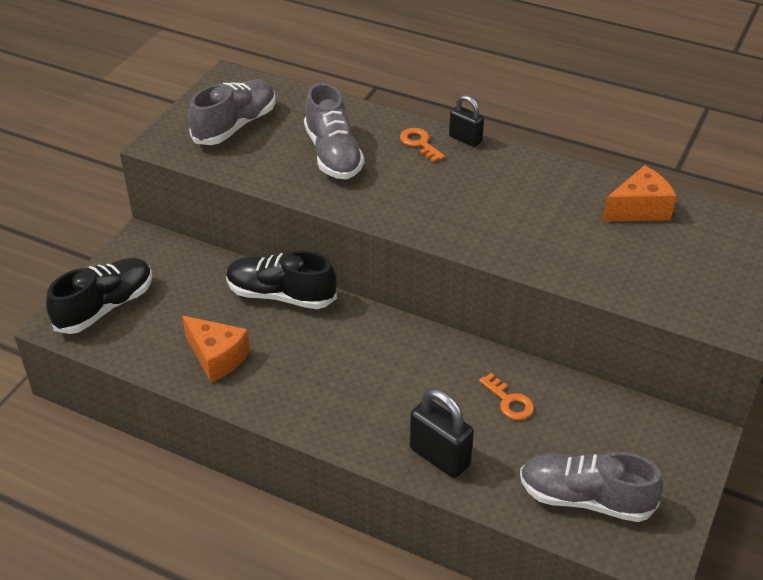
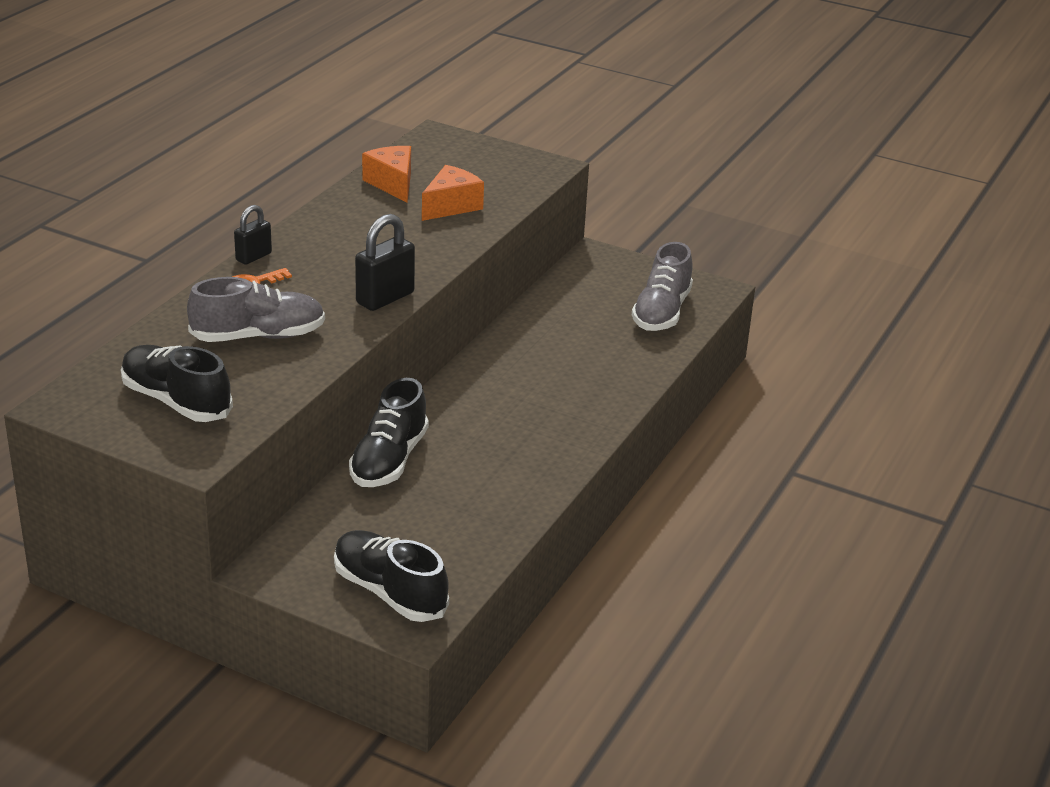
camera: 90 degrees left, 10 degrees down
orange cheese [182,316,250,383] -> orange cheese moved to [422,165,484,221]
grey shoe [188,79,276,145] -> black shoe [121,345,233,422]
black padlock [410,389,474,478] -> black padlock moved to [355,214,415,311]
orange key [479,373,534,420] -> none

